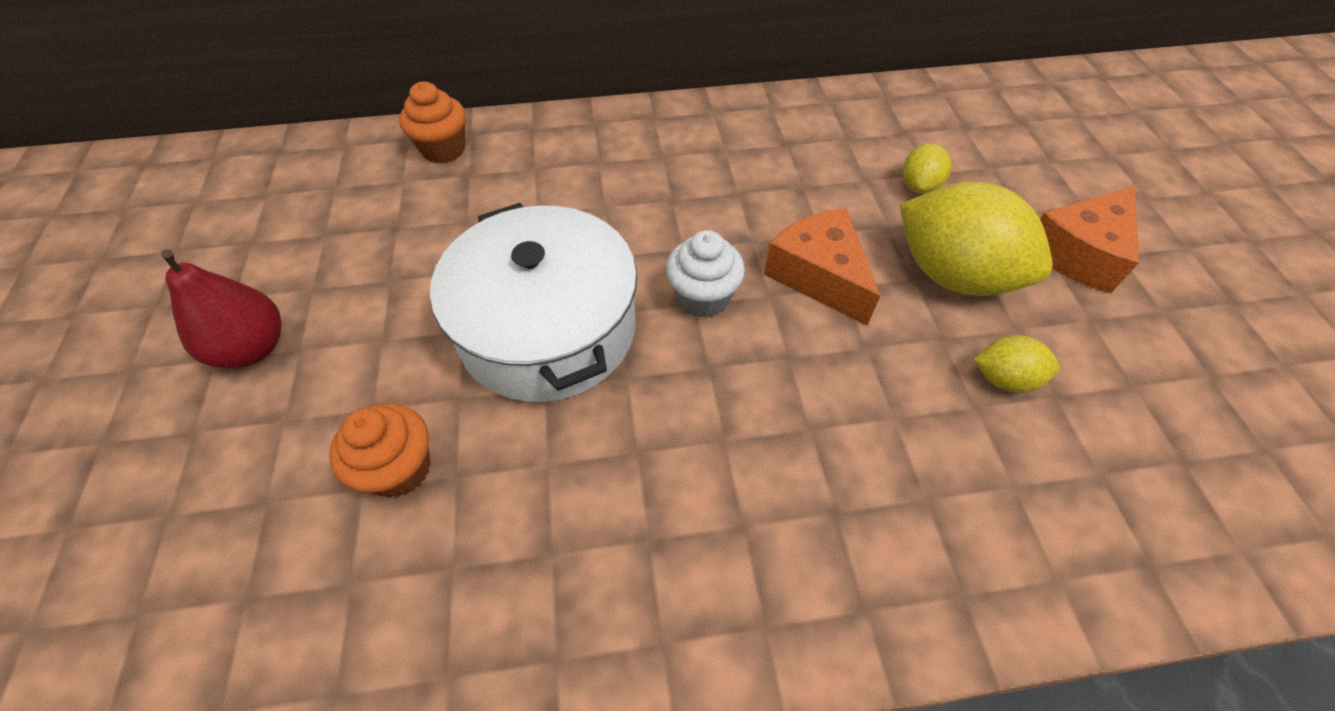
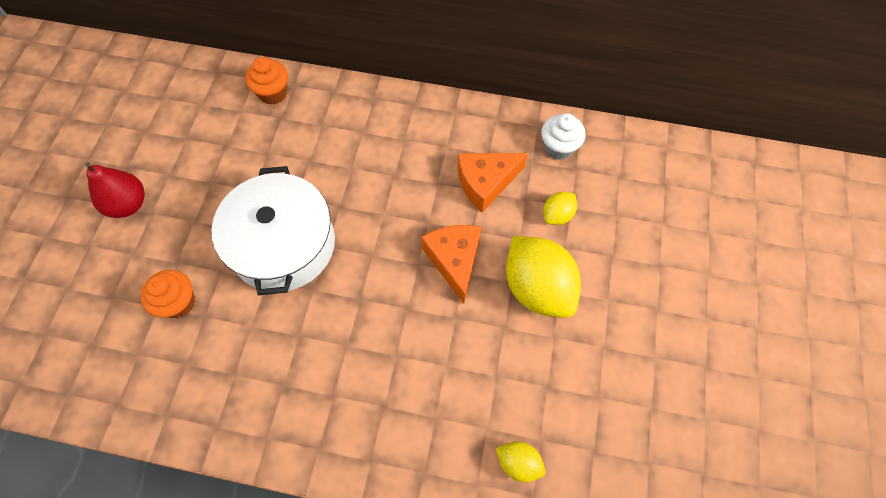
camera: 20 degrees right, 10 degrees up
white cupcake [666,230,745,318] -> white cupcake moved to [541,113,586,160]
yellow lemon [974,335,1060,392] -> yellow lemon moved to [496,441,546,482]
orange cheese [1040,185,1139,294] -> orange cheese moved to [458,153,528,212]

